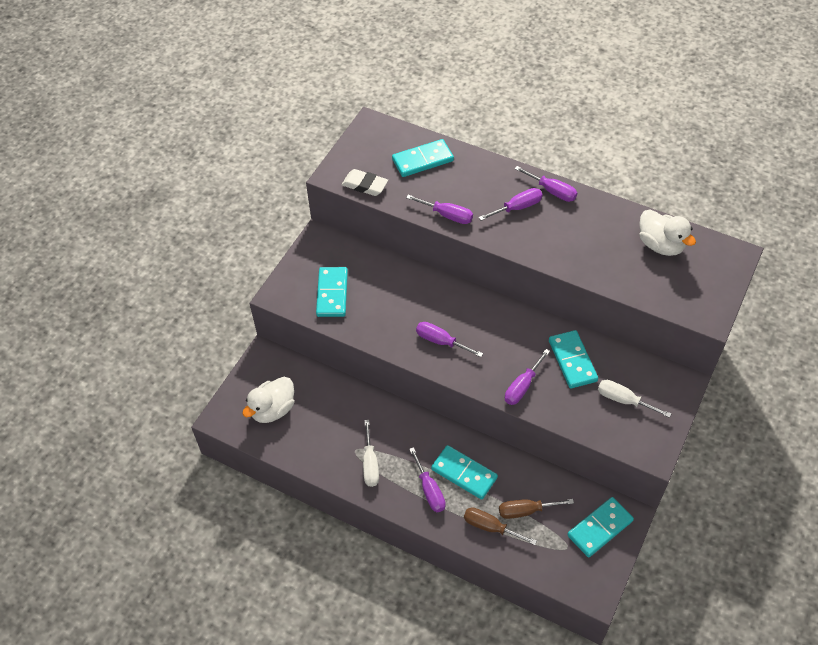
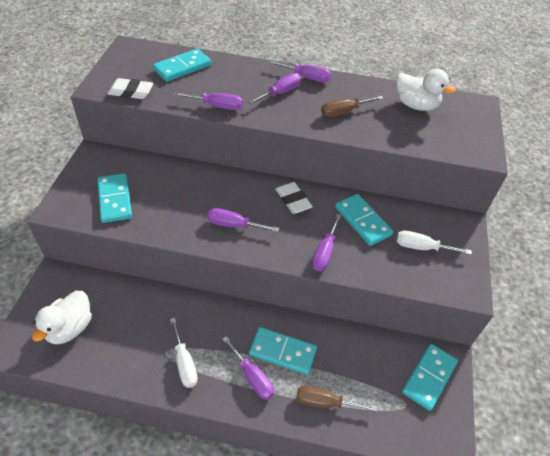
camera: 20 degrees left, 5 degrees down
brown screwdriver [499,499,574,519] -> brown screwdriver moved to [321,96,384,117]
none -> white eraser [275,182,313,214]

